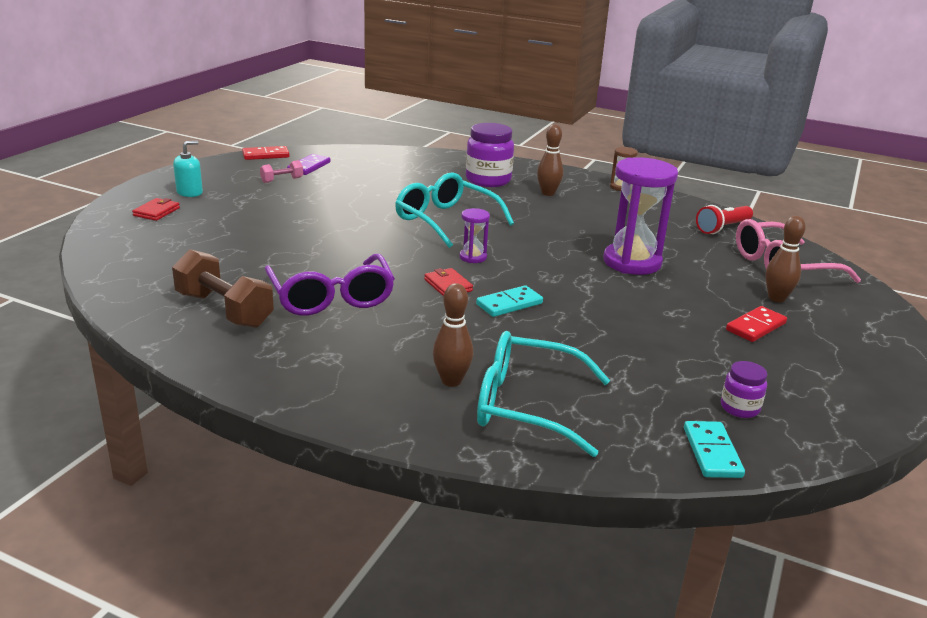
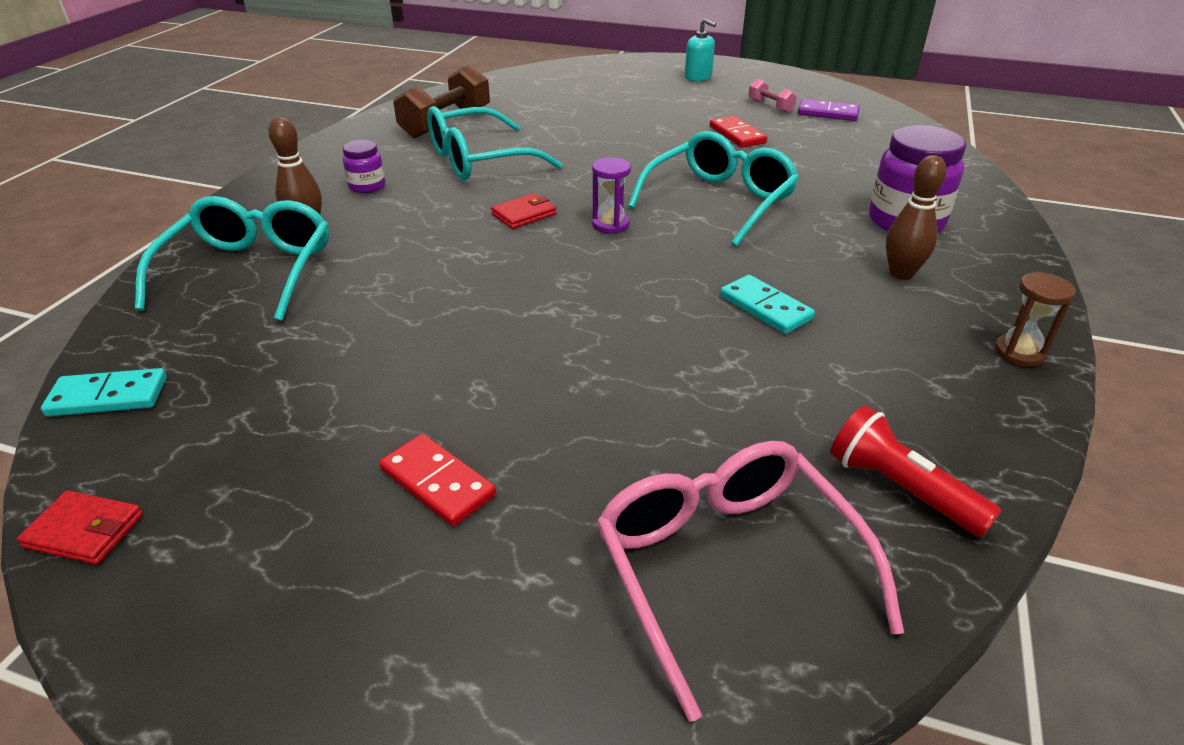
camera: 85 degrees right, 10 degrees up
red wallet [132,198,180,221] -> red wallet moved to [17,490,143,565]
red domino [242,146,289,160] -> red domino moved to [710,116,767,148]
purple glasses [265,254,395,316] -> turquoise glasses [427,106,562,180]
turquoise domino [476,285,543,317] -> turquoise domino moved to [720,275,815,334]
purple hourglass [603,157,678,275] -> none
purple jar [721,361,768,418] -> purple jar moved to [343,140,385,193]
brown bowling pin [765,216,806,302] -> none

